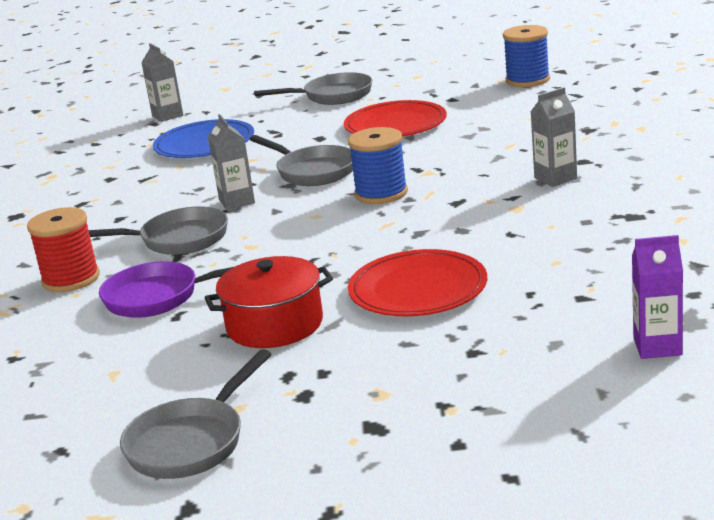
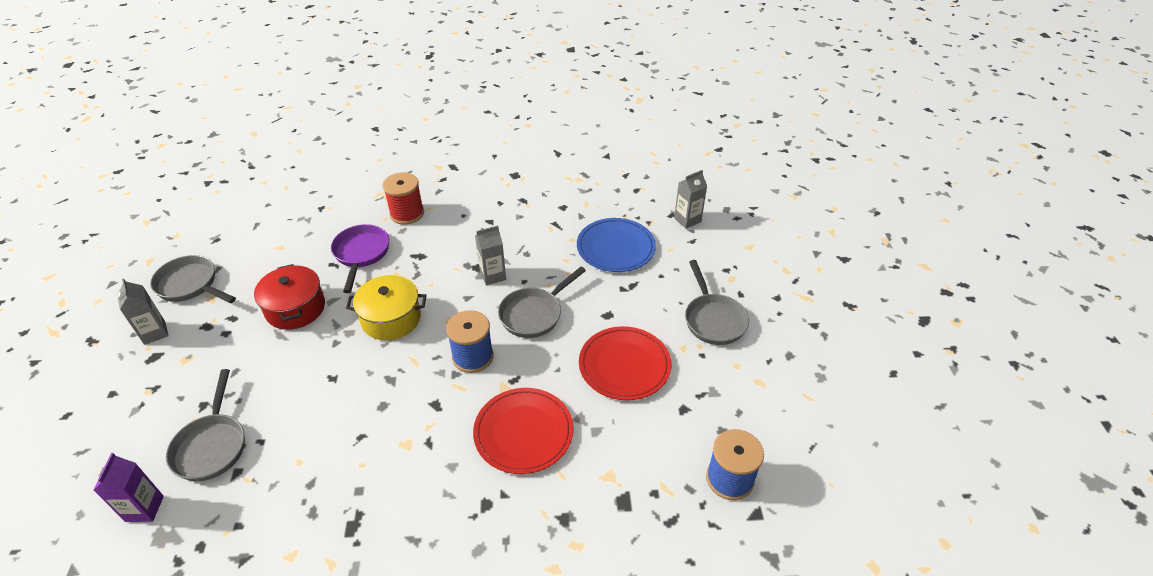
camera: 85 degrees right, 20 degrees up
grey pan [89,206,228,255] -> grey pan moved to [166,369,245,481]
red plate [348,249,487,316] -> red plate moved to [473,388,573,474]
grey carton [531,88,577,187] -> grey carton moved to [117,278,169,345]
none -> yellow pot [346,275,427,340]

